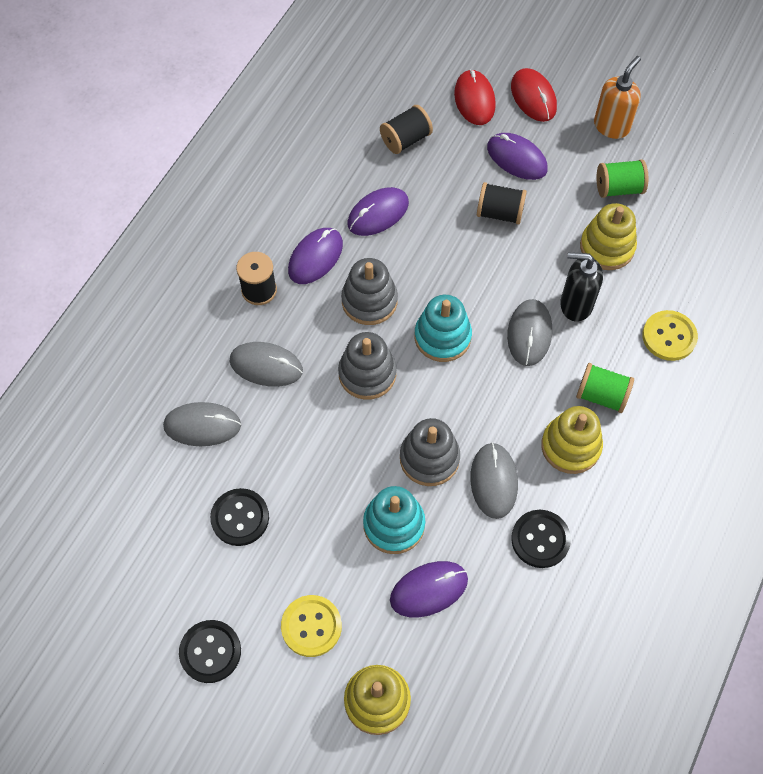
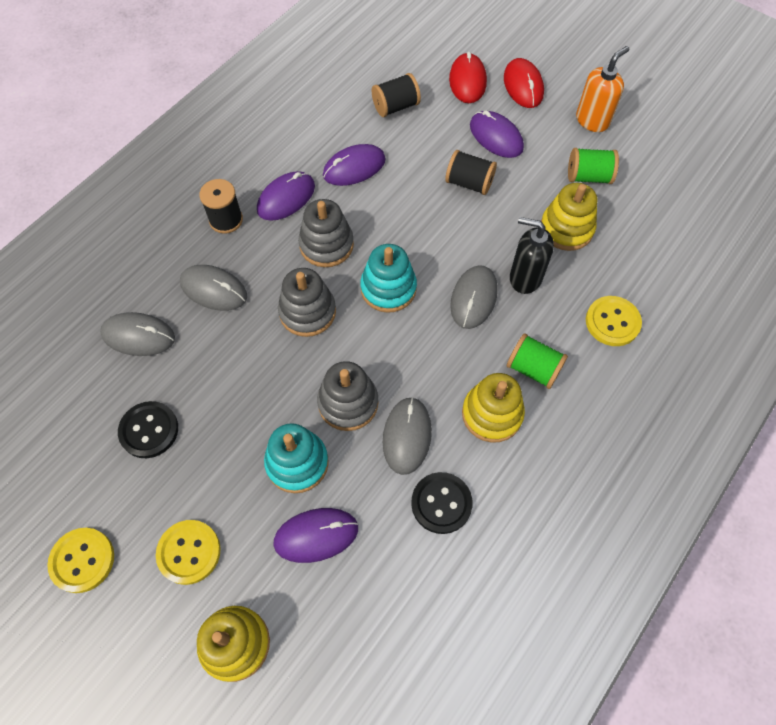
camera: 10 degrees right, 0 degrees up
black button [179,620,241,683] -> yellow button [47,528,114,593]

